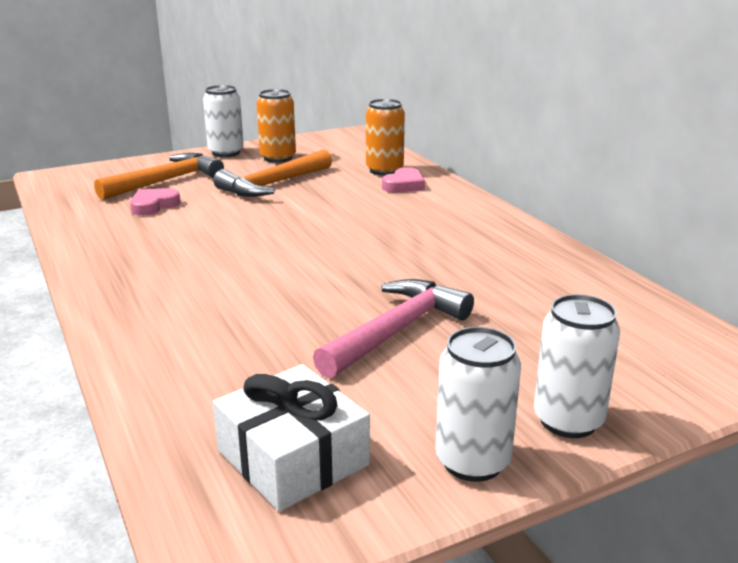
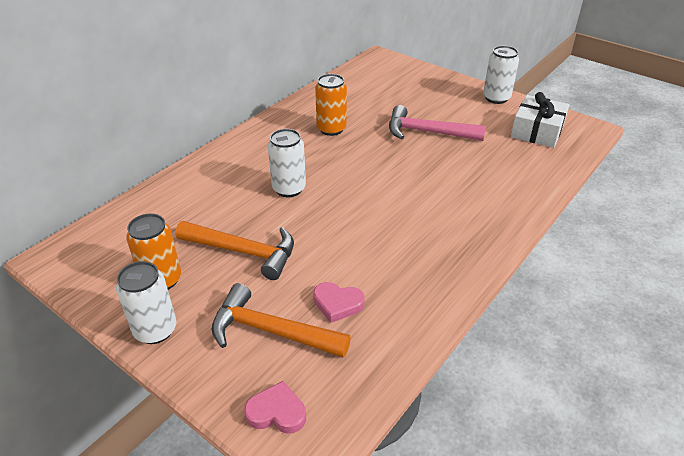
camera: 115 degrees left, 15 degrees up
orange can [366,99,405,176] -> orange can moved to [315,74,347,136]
pink heart [382,167,425,193] -> pink heart moved to [244,381,306,434]
white can [534,294,620,438] -> white can moved to [268,129,306,197]

